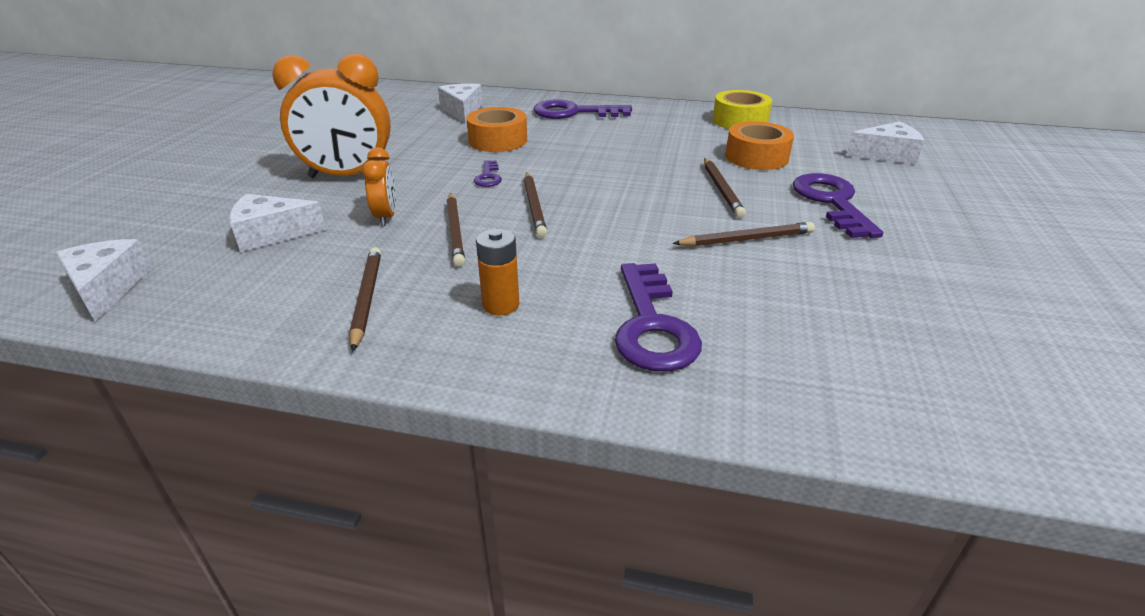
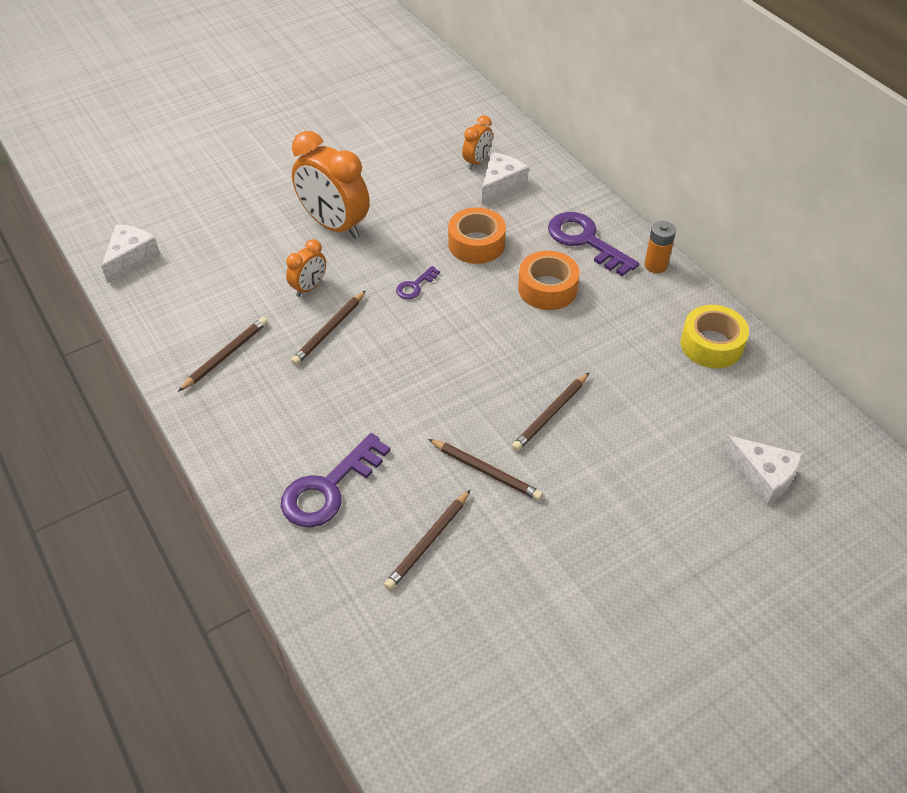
camera: 45 degrees right, 15 degrees up
white cheese [229,194,326,252] -> none
orange battery [476,229,519,315] -> orange battery moved to [644,221,676,273]
brown pencil [524,172,547,238] -> brown pencil moved to [384,490,470,590]
orange tape [726,121,794,170] -> orange tape moved to [518,251,580,310]
purple key [793,173,883,238] -> none
none -> orange clock [462,115,493,169]

